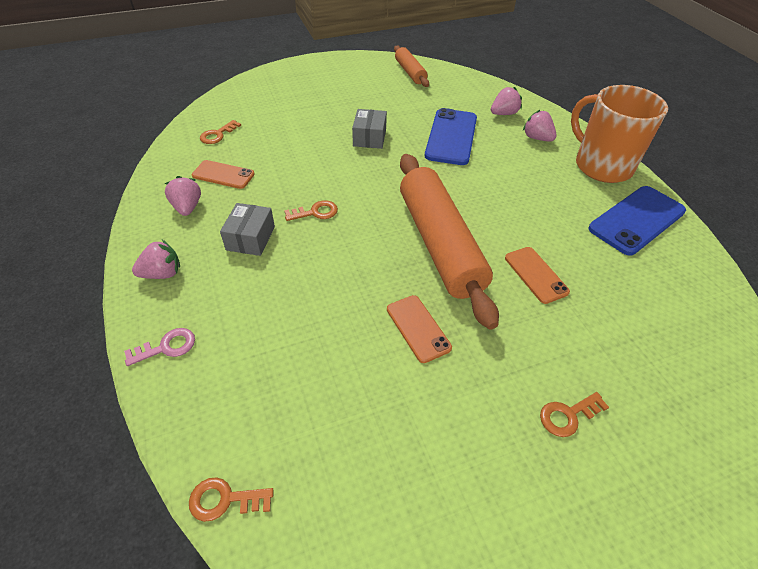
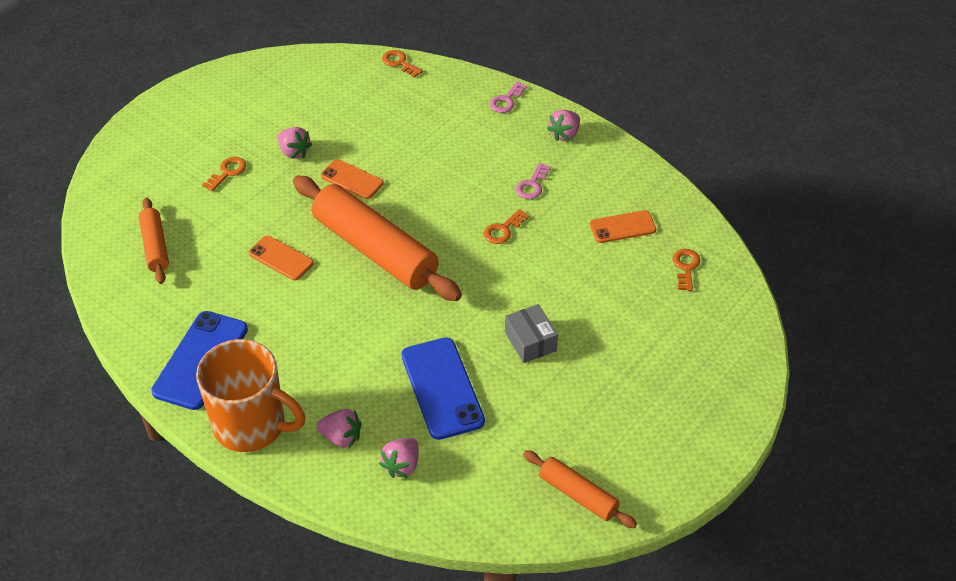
camera: 150 degrees right, 0 degrees up
pink strawberry [165,176,201,216] -> pink strawberry moved to [278,127,312,159]
orange key [189,477,274,522] -> orange key turned 105 degrees counterclockwise [382,50,423,78]
grey box [220,203,275,256] -> pink key [516,163,551,199]
none -> orange rolling pin [139,198,169,284]

